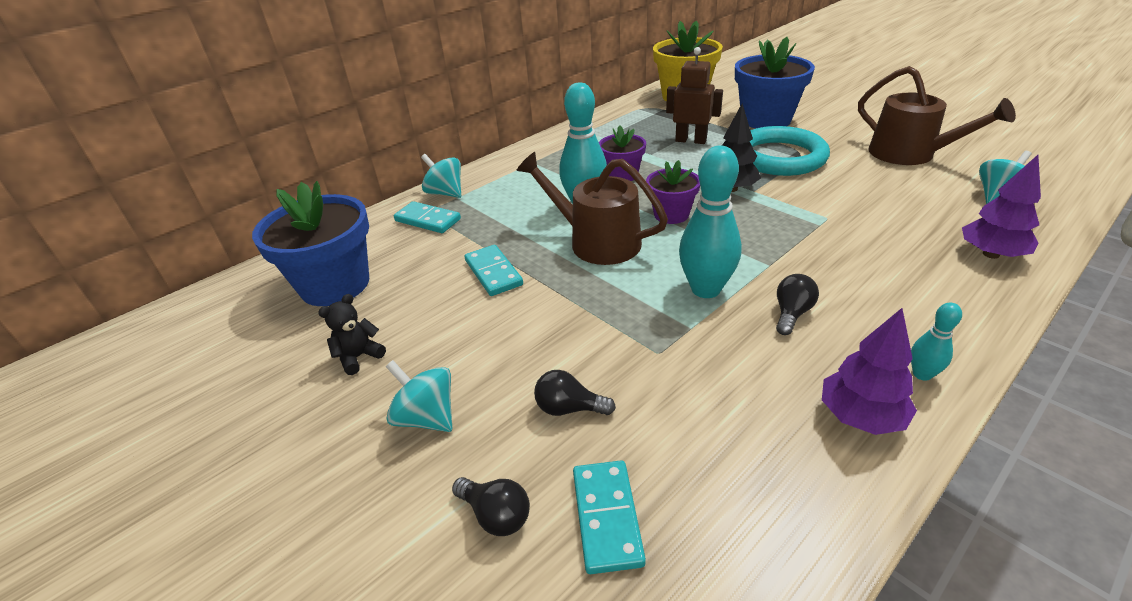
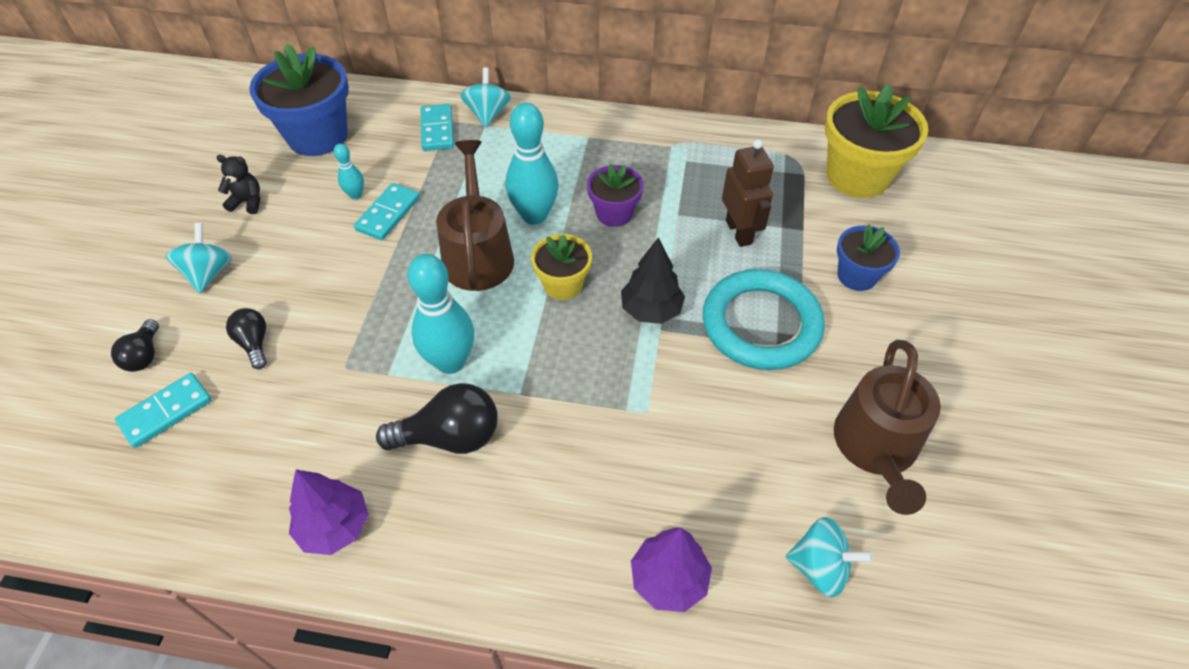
camera: 50 degrees right, 15 degrees up
purple flower pot [646,160,700,224] -> yellow flower pot [531,234,592,300]
blue flower pot [735,37,815,128] -> blue flower pot [837,225,900,291], size x0.57
black light bulb [776,274,819,335] -> black light bulb [376,383,498,454], size x1.72
turquoise bowling pin [911,303,962,381] -> turquoise bowling pin moved to [334,144,364,199]

